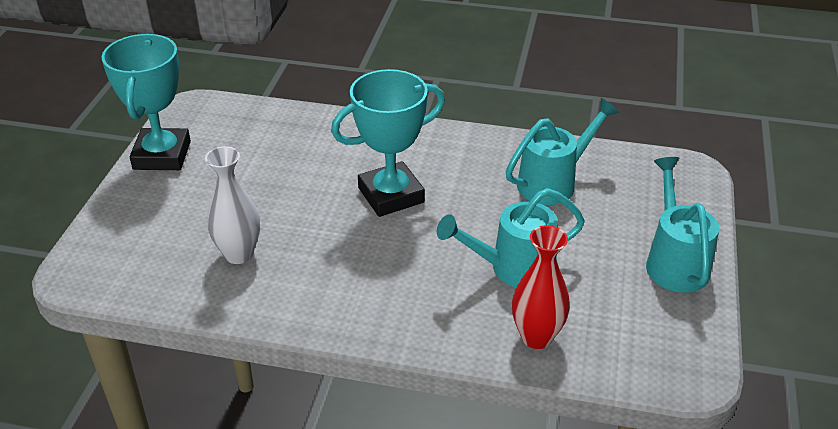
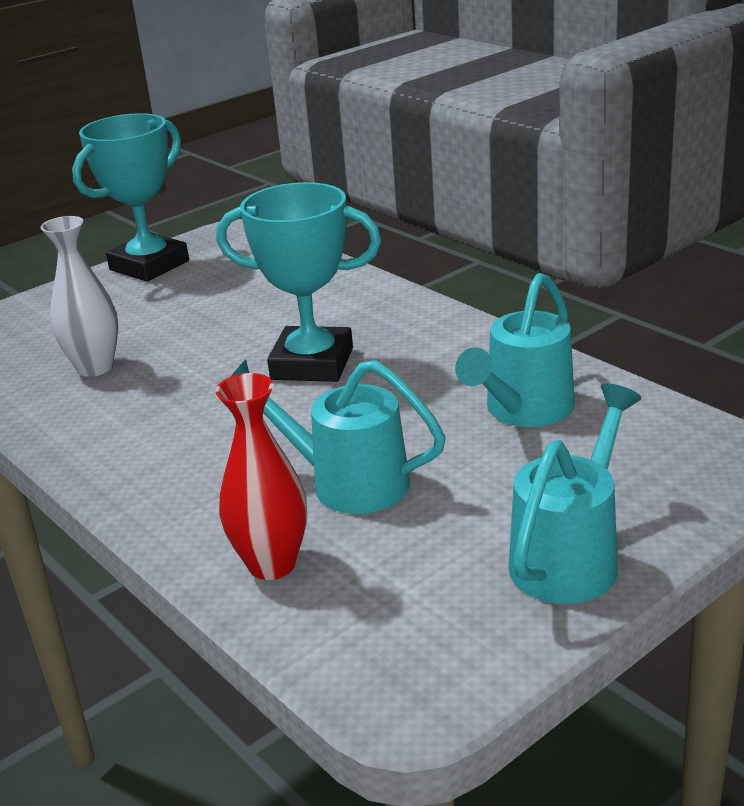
camera: 40 degrees right, 10 degrees down
turquoise watering can [506,98,619,205] -> turquoise watering can turned 120 degrees clockwise [455,273,575,427]

